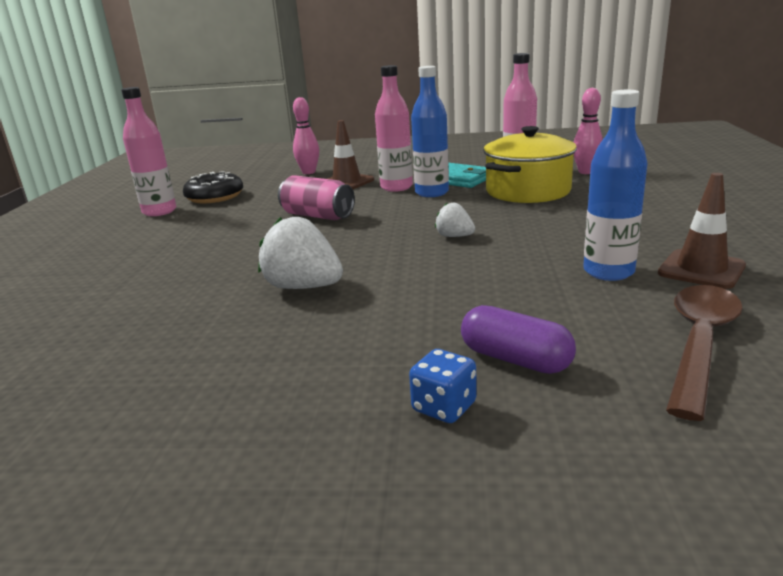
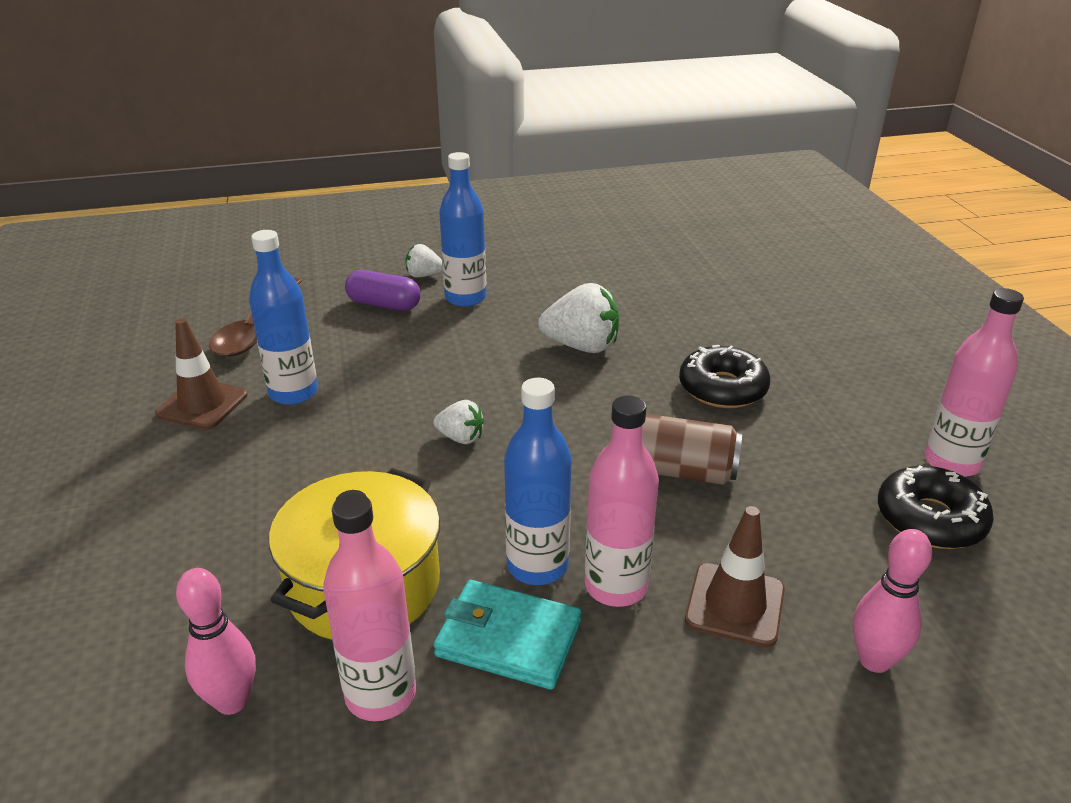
camera: 160 degrees right, 10 degrees up
pink can [278,175,355,220] -> brown can [642,414,742,485]
blue dice [409,349,477,423] -> white strawberry [406,244,443,277]
none -> blue bottle [439,152,486,307]
none -> black donut [679,345,770,408]

